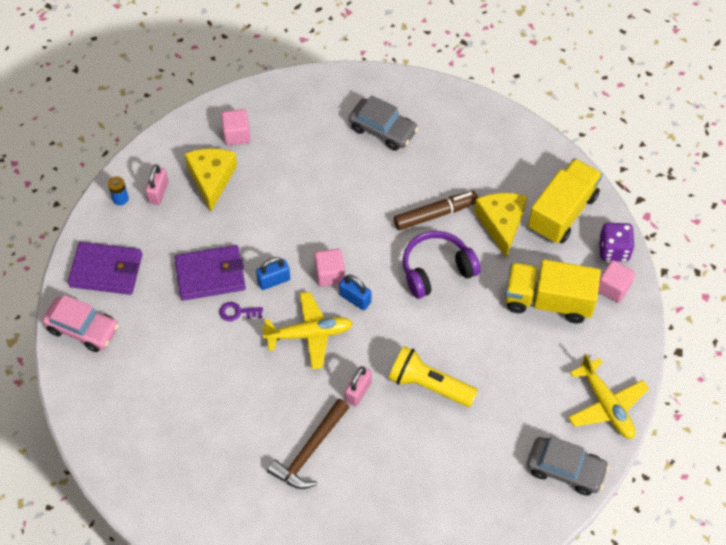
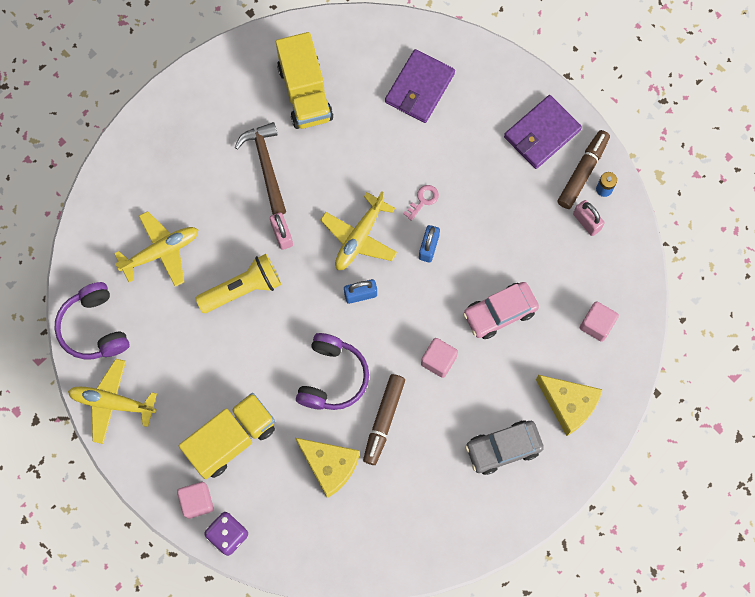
camera: 130 degrees right, 15 degrees up
pink car [42,295,119,352] -> pink car moved to [463,282,539,339]
purple wallet [174,245,246,301] -> purple wallet moved to [385,49,455,123]
yellow cheese [184,148,237,212] -> yellow cheese moved to [536,375,603,436]
purple key [219,302,263,321] -> pink key [403,185,439,221]
pink cube [314,249,345,287] -> pink cube moved to [421,338,458,378]
grey car [527,436,609,496] -> purple headphones [55,282,129,359]
yellow truck [528,158,603,244] -> yellow truck moved to [276,32,333,129]
none -> yellow plane [114,211,198,287]
none -> brown marker [557,130,610,209]

